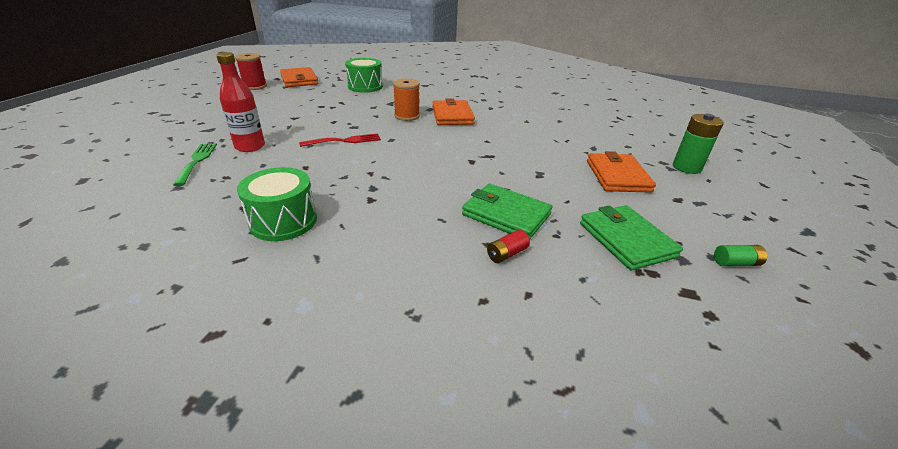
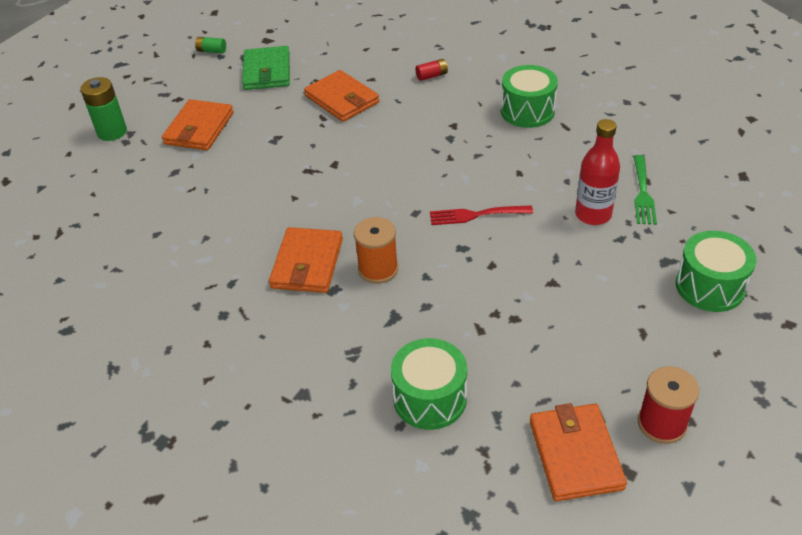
camera: 160 degrees left, 10 degrees up
green wallet [462,183,552,240] -> orange wallet [304,70,379,122]
red battery [487,230,530,263] -> red battery moved to [415,59,448,81]
none -> green drum [676,231,756,312]

